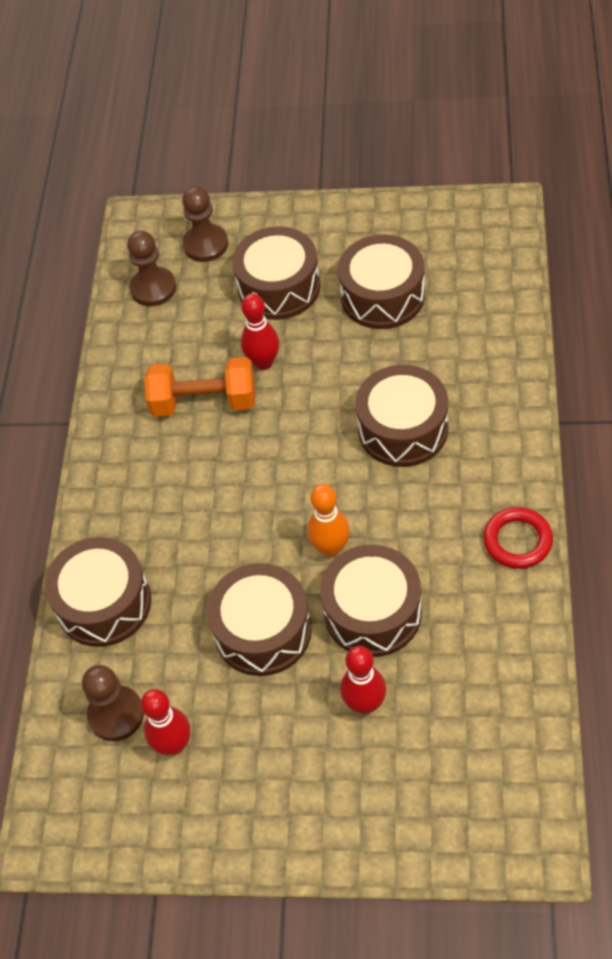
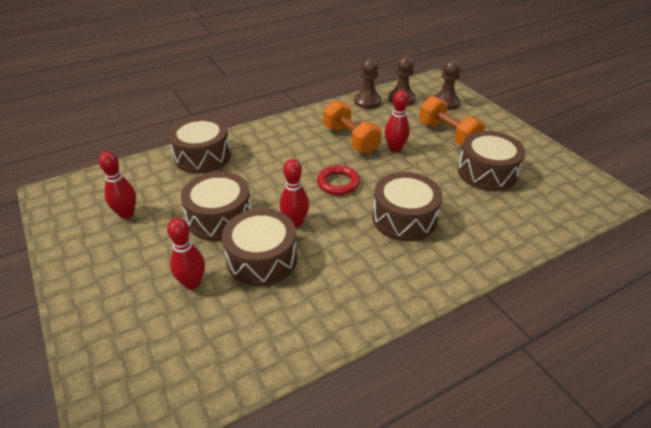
camera: 50 degrees right, 15 degrees down
brown pawn [82,665,144,741] -> brown pawn moved to [354,58,381,109]
brown drum [232,226,320,320] -> orange dumbbell [419,96,485,146]
orange bowling pin [307,484,350,557] -> red bowling pin [280,159,309,227]
red ring [483,507,553,569] -> red ring moved to [317,165,360,195]

